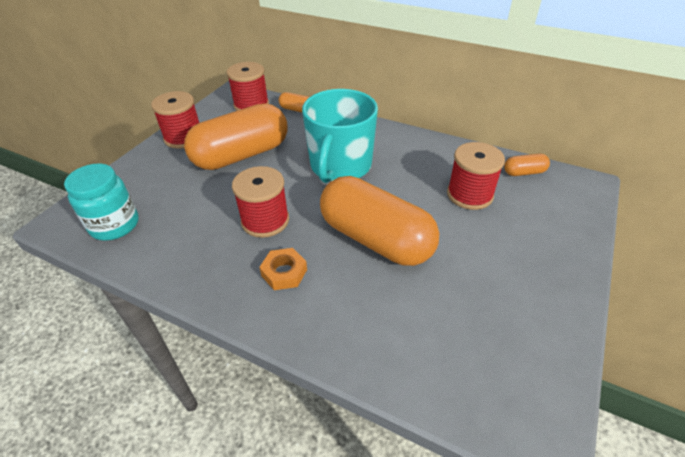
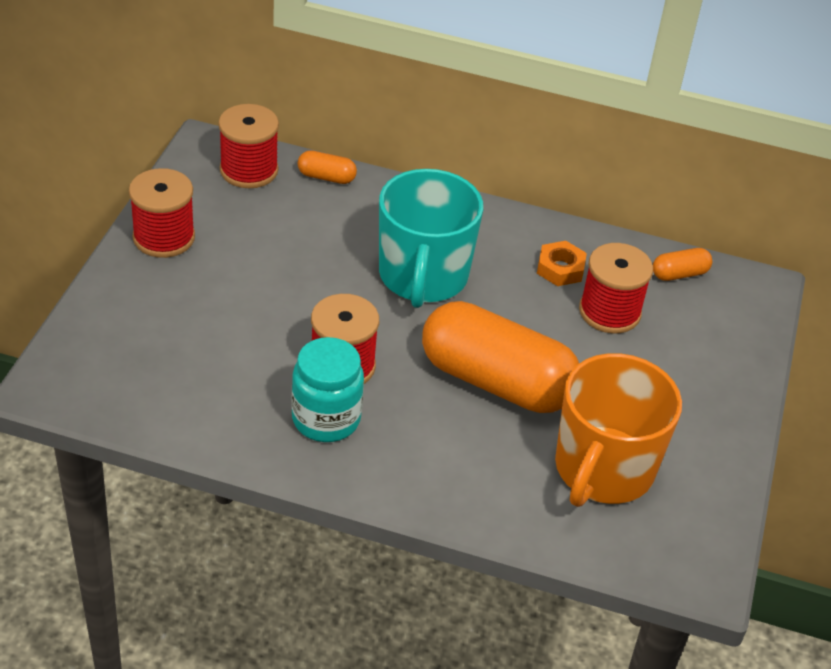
camera: 15 degrees left, 0 degrees up
turquoise jar [64,164,139,241] -> turquoise jar moved to [291,337,364,442]
orange capsule [184,103,288,170] -> none
orange nut [259,248,307,290] -> orange nut moved to [537,241,587,286]
none -> orange mug [555,353,682,507]

